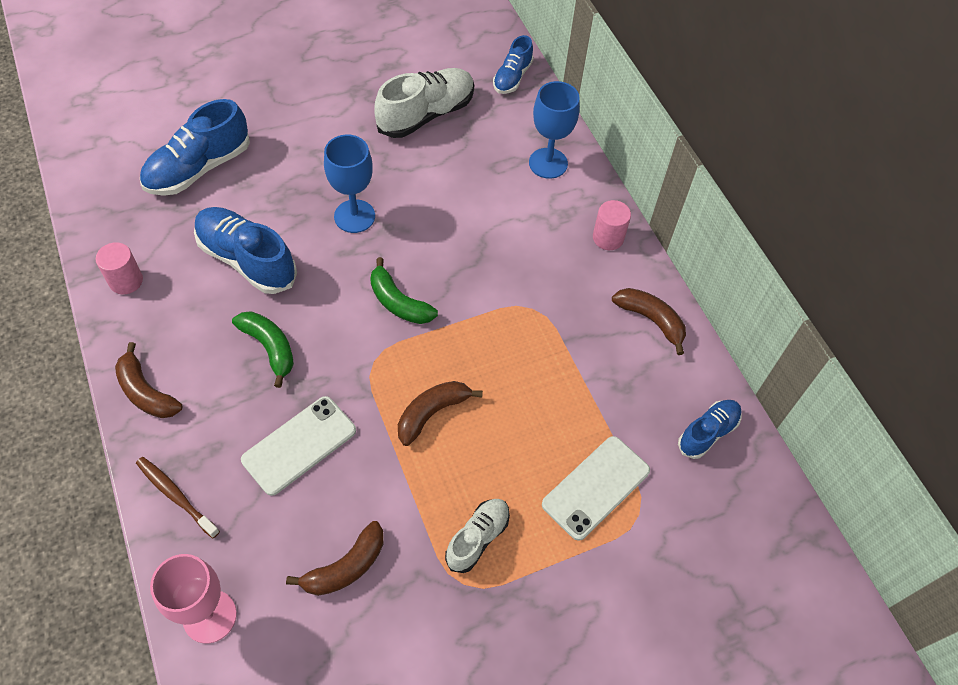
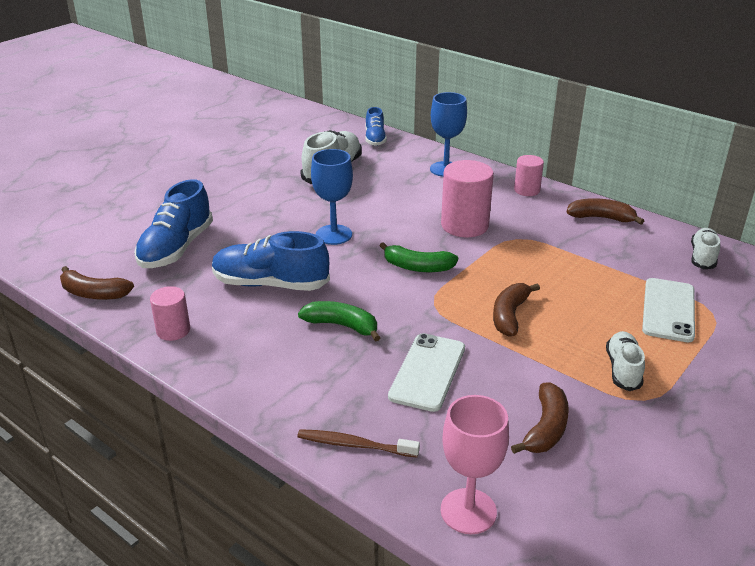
camera: 25 degrees left, 25 degrees down
brown banana [115,342,182,418] -> brown banana moved to [60,266,134,300]
blue shoe [678,400,742,459] -> white shoe [691,228,720,269]
none -> pink cylinder [441,160,494,237]

